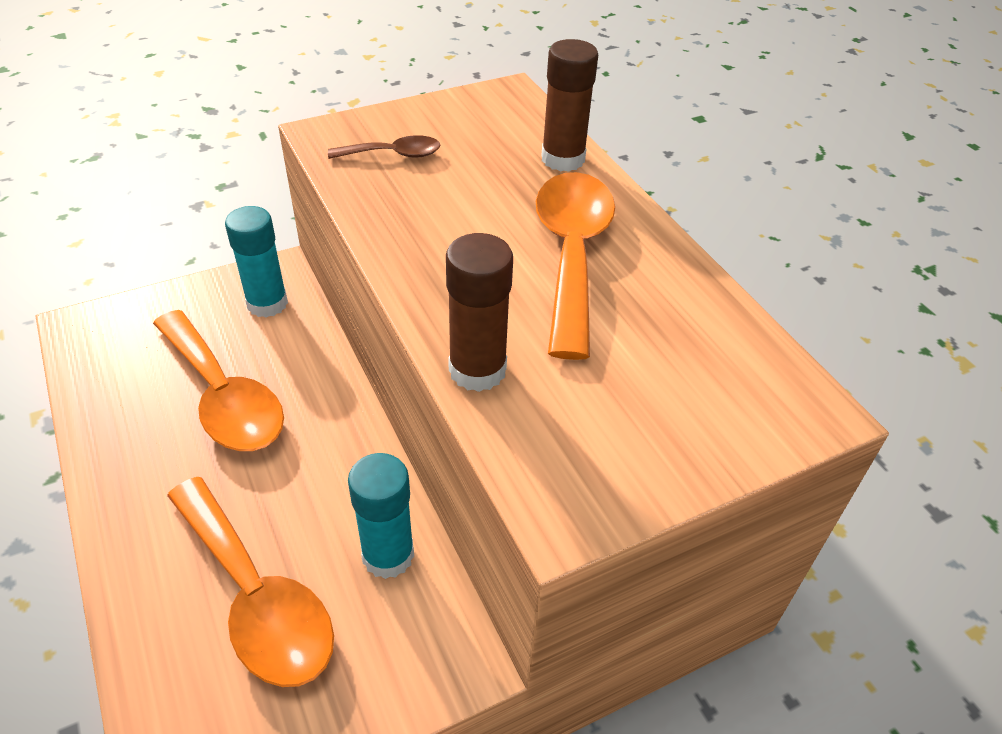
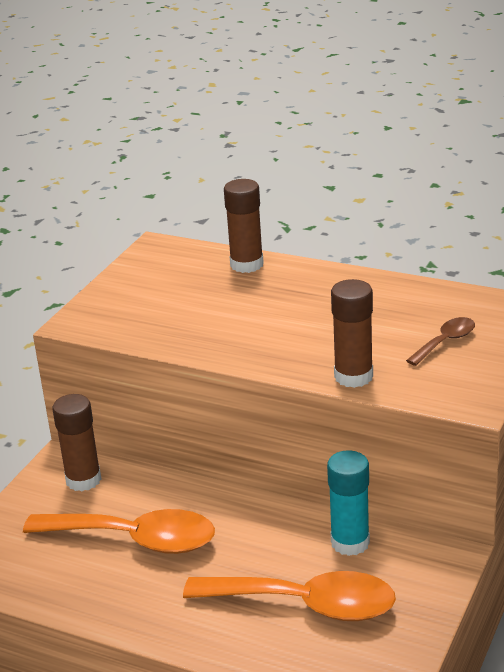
camera: 35 degrees left, 15 degrees down
turquoise glue stick [225,206,288,318] -> brown glue stick [52,394,101,491]
brown spoon [328,135,441,159] -> brown spoon moved to [406,317,475,366]
orange spoon [536,172,615,360] -> none

